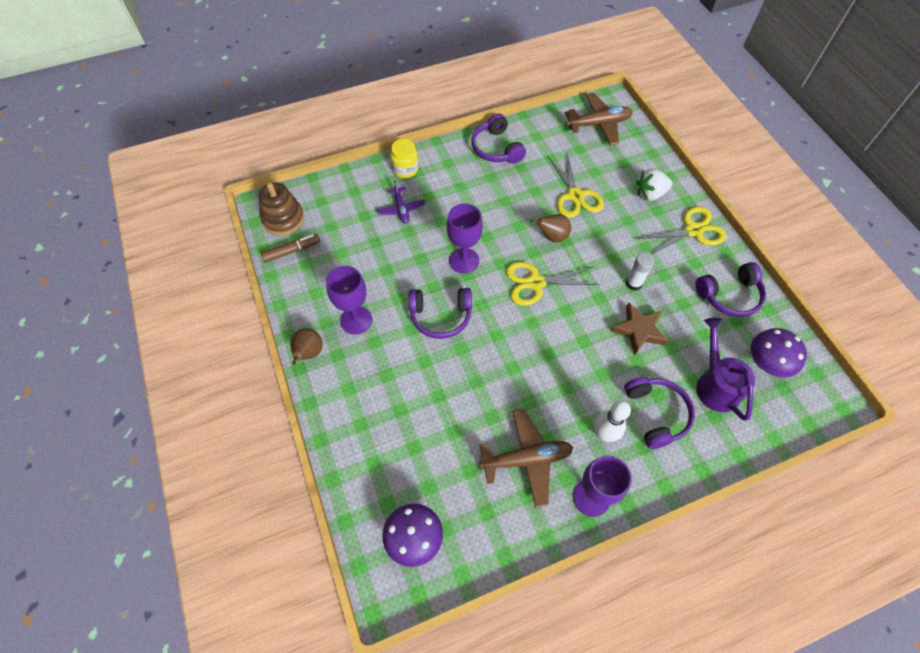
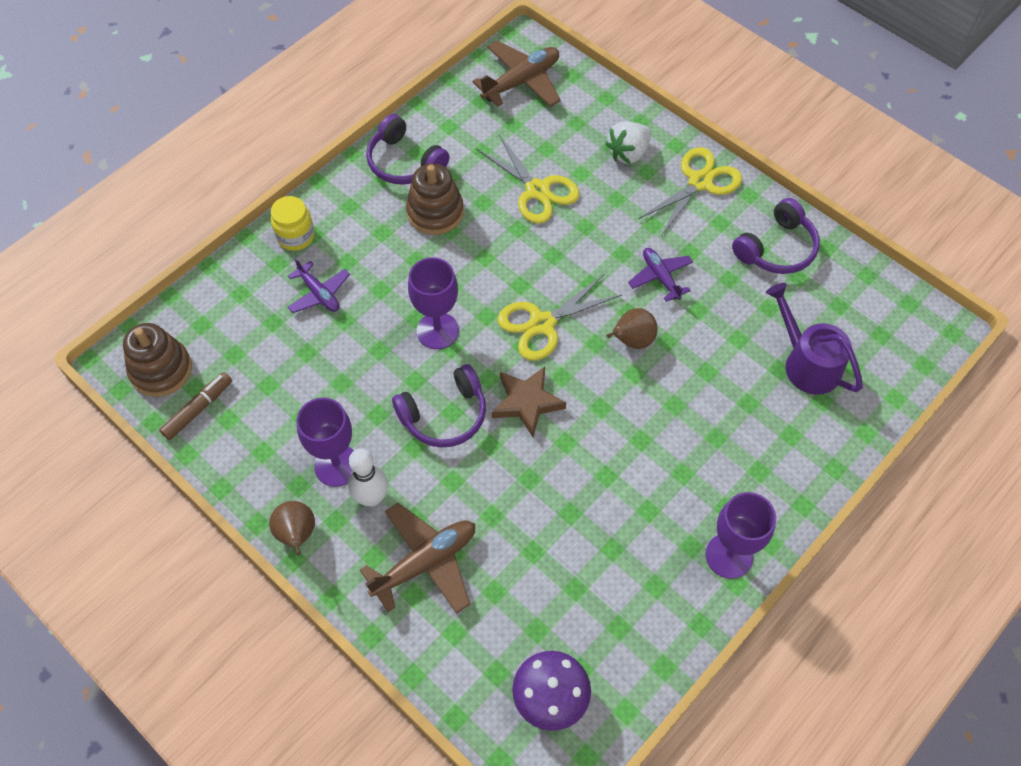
camera: 25 degrees left, 0 degrees up
brown plane [479,409,573,508] -> brown plane moved to [360,503,475,614]
brown pear [530,214,571,243] -> brown pear moved to [606,308,658,349]
white bowling pin [594,400,631,442] -> white bowling pin moved to [348,448,388,506]
brown star [611,302,668,356] -> brown star moved to [492,367,566,437]
purple headphones [624,377,695,449] -> none
white glue stick [626,252,655,291] -> purple plane [628,248,693,302]
purple mushroom [751,328,807,378] -> none
none -> brown stacking toy [406,163,464,235]

